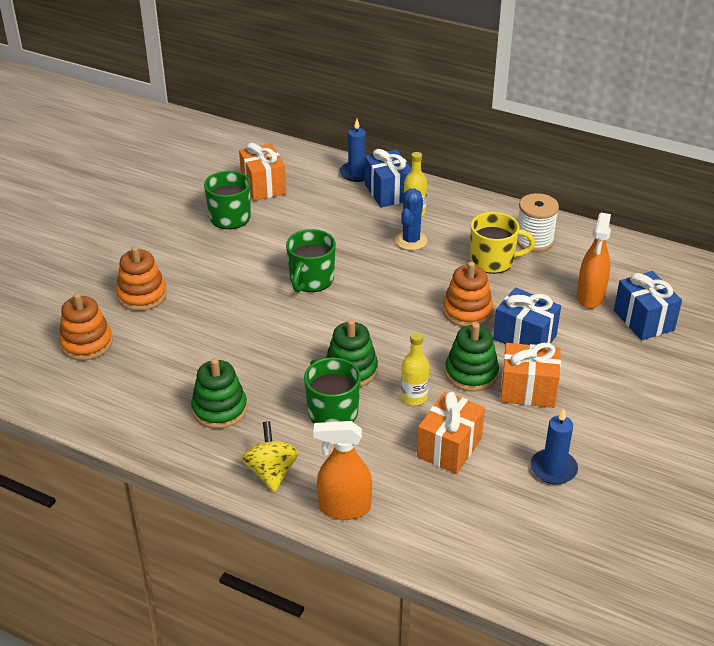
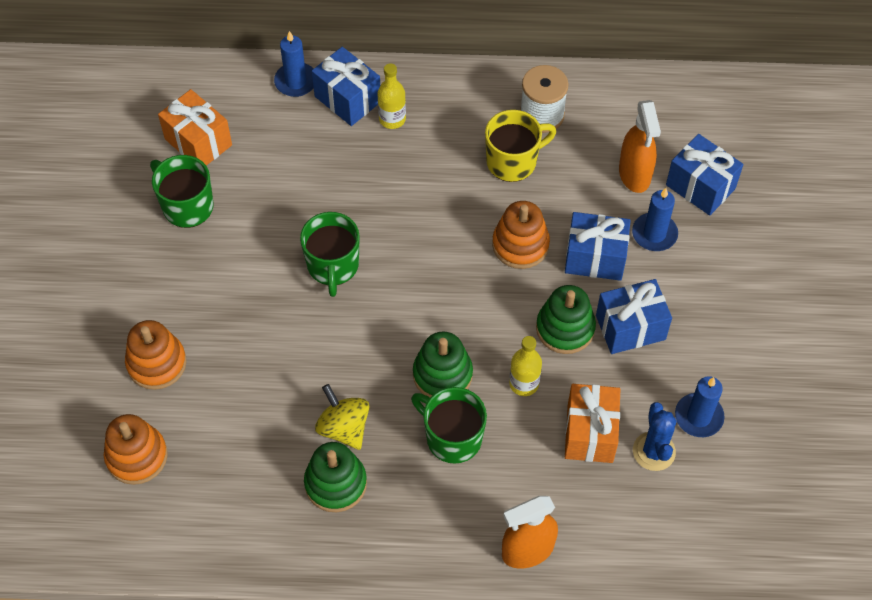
camera: 25 degrees left, 20 degrees up
yellow spinning top [242,421,299,493] -> yellow spinning top moved to [315,384,369,450]
blue cactus [395,189,427,250] -> blue cactus moved to [633,402,677,471]
orange gift [500,343,561,408] -> blue gift [596,279,672,354]
none -> blue candle [632,188,678,251]

